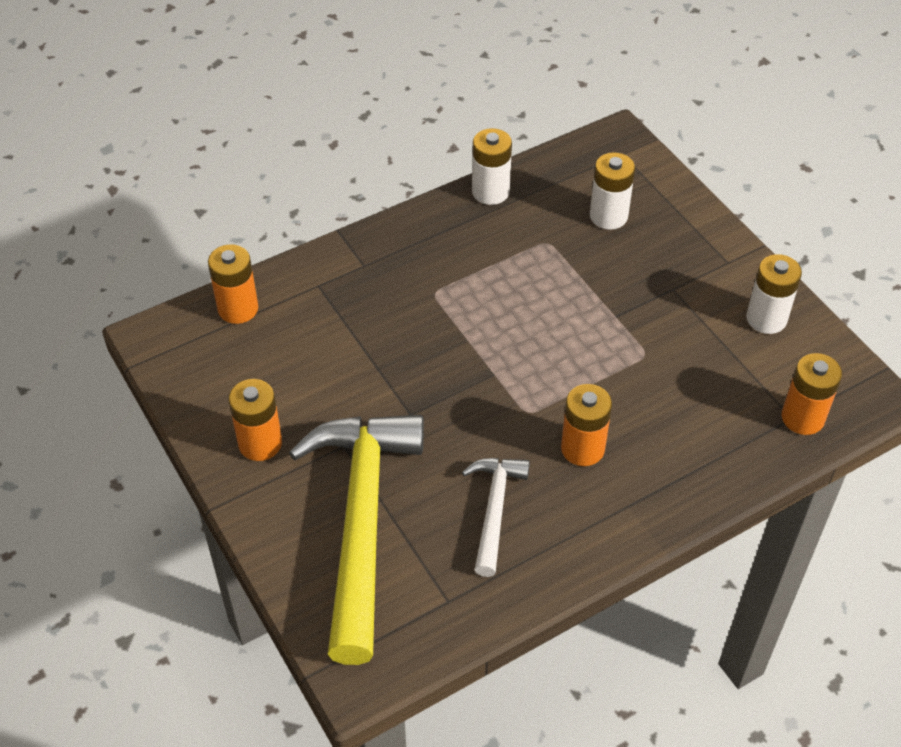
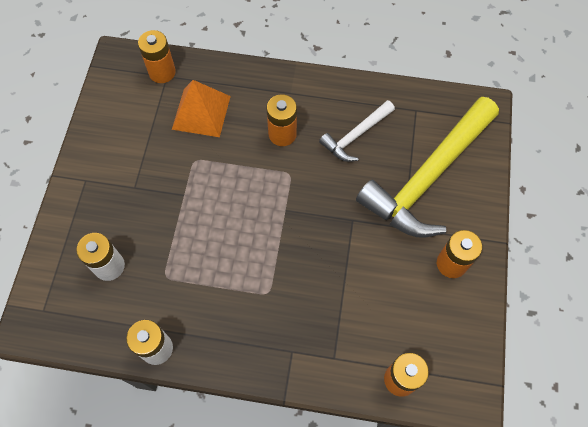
camera: 140 degrees left, 15 degrees up
white battery [746,254,802,334] -> none
none -> orange pyramid [172,80,231,137]

